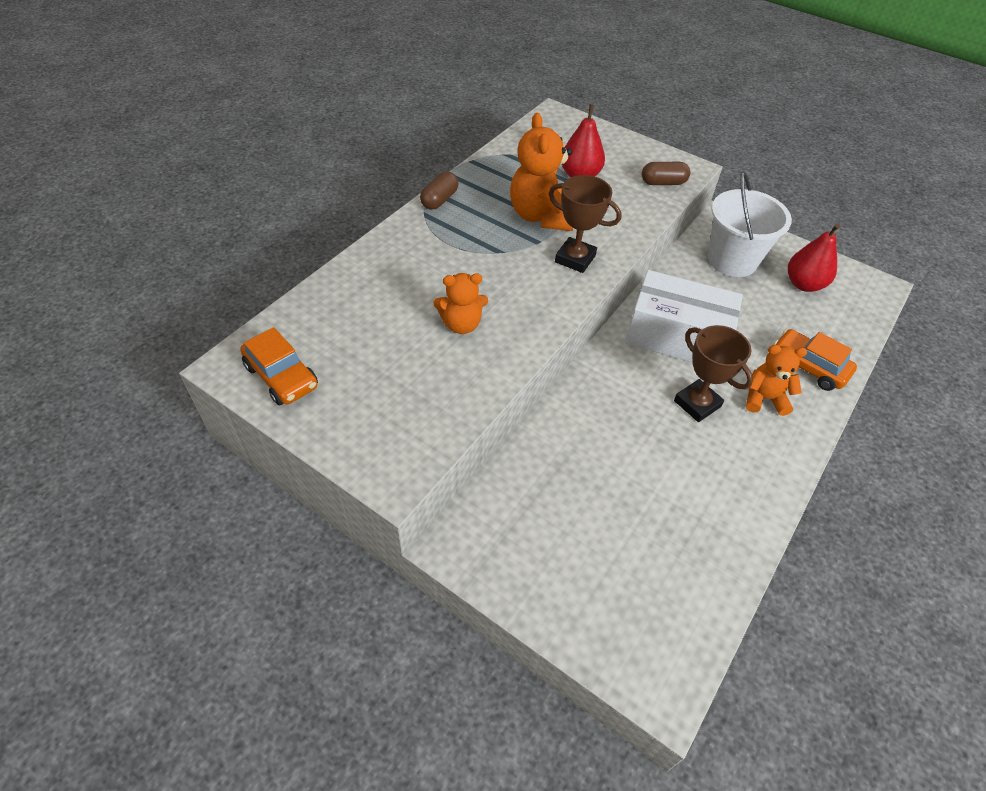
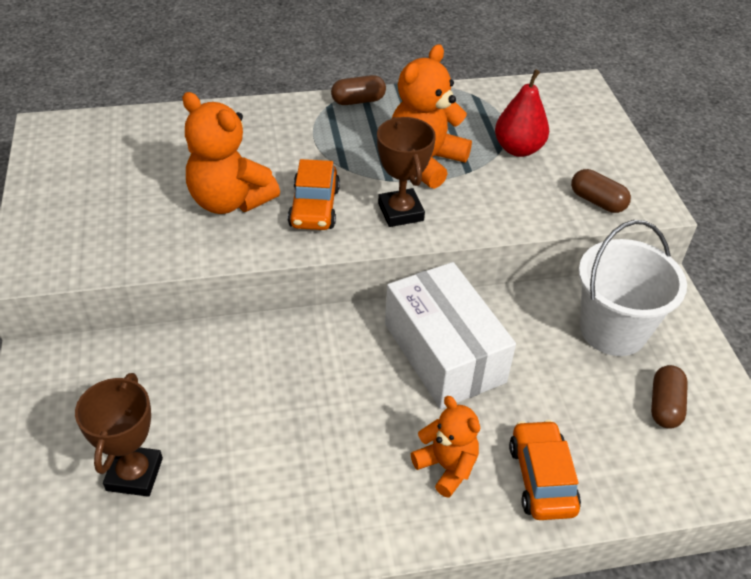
camera: 45 degrees right, 5 degrees down
orange car [240,327,318,405] -> orange car moved to [288,159,340,230]
orange teddy bear [434,273,488,334] -> orange teddy bear [182,92,280,214], size x1.61
brown trophy [674,325,753,422] -> brown trophy moved to [75,373,163,497]
red pear [788,224,840,292] -> brown capsule [651,365,688,429]

